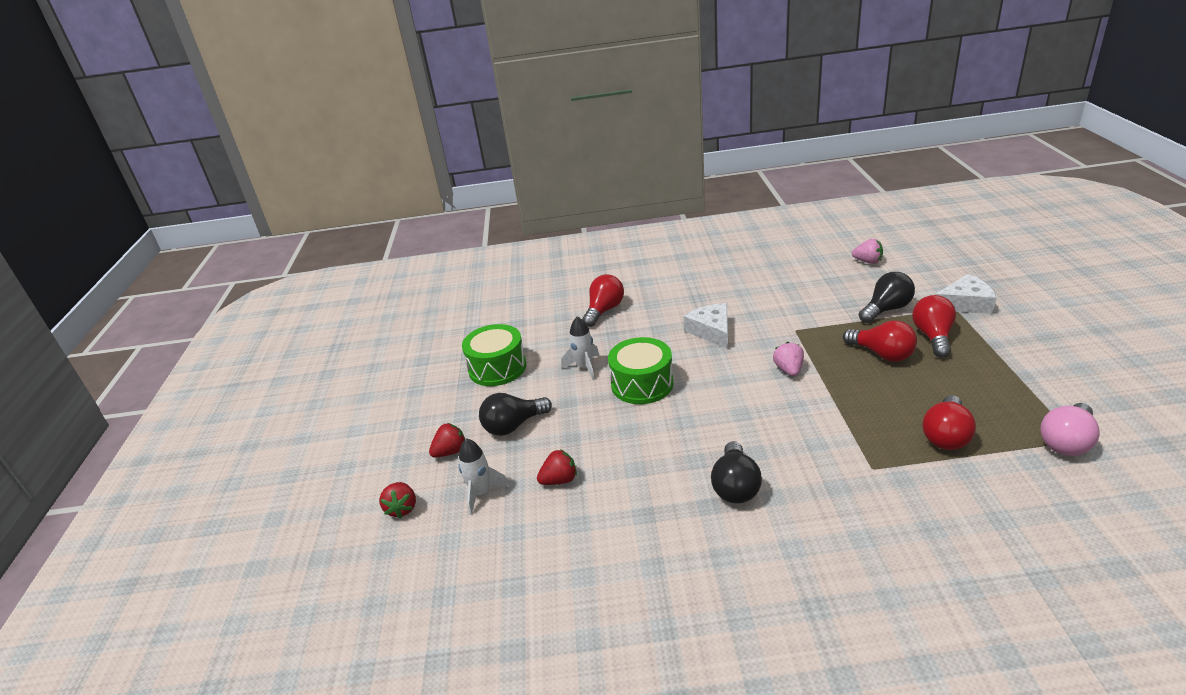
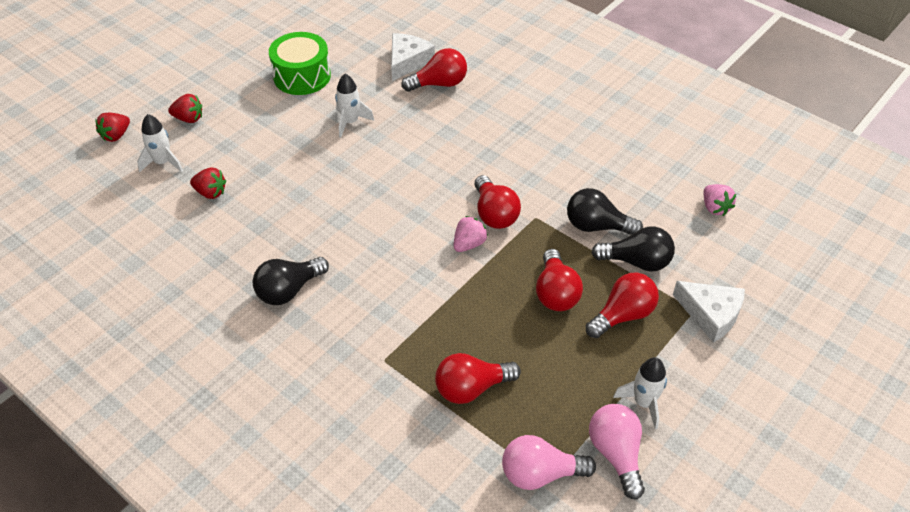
camera: 40 degrees right, 15 degrees up
black light bulb [479,393,552,436] -> black light bulb moved to [567,188,643,235]
green drum [608,337,673,404] -> none
white cheese [683,303,728,349] -> white cheese moved to [391,33,435,81]
none -> red light bulb [475,175,521,229]
none -> pink light bulb [589,404,645,500]
none -> white rocket [613,357,667,429]

